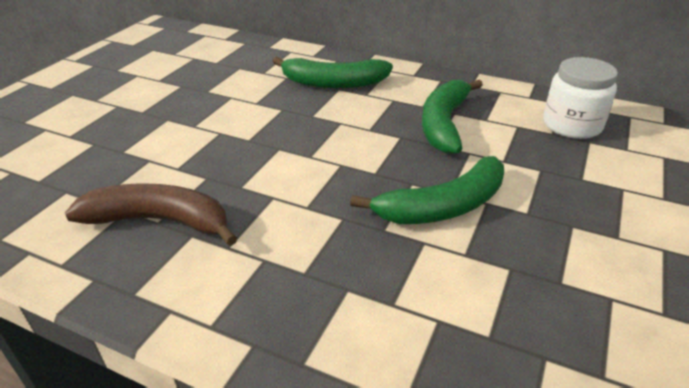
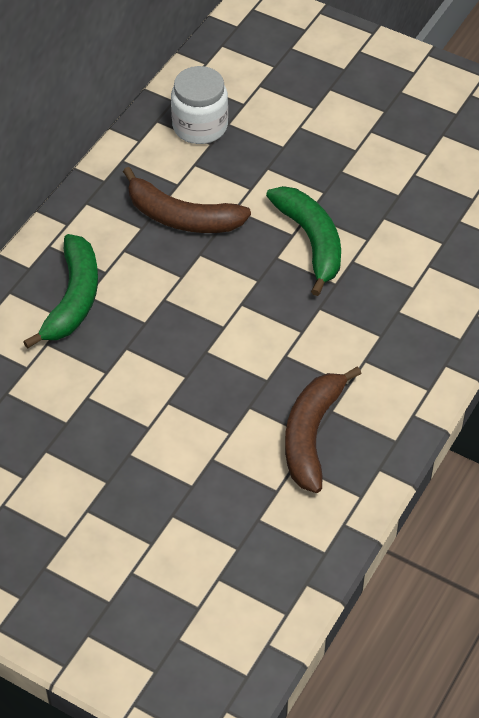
camera: 85 degrees left, 15 degrees up
green banana [422,80,483,154] -> brown banana [123,167,251,233]

